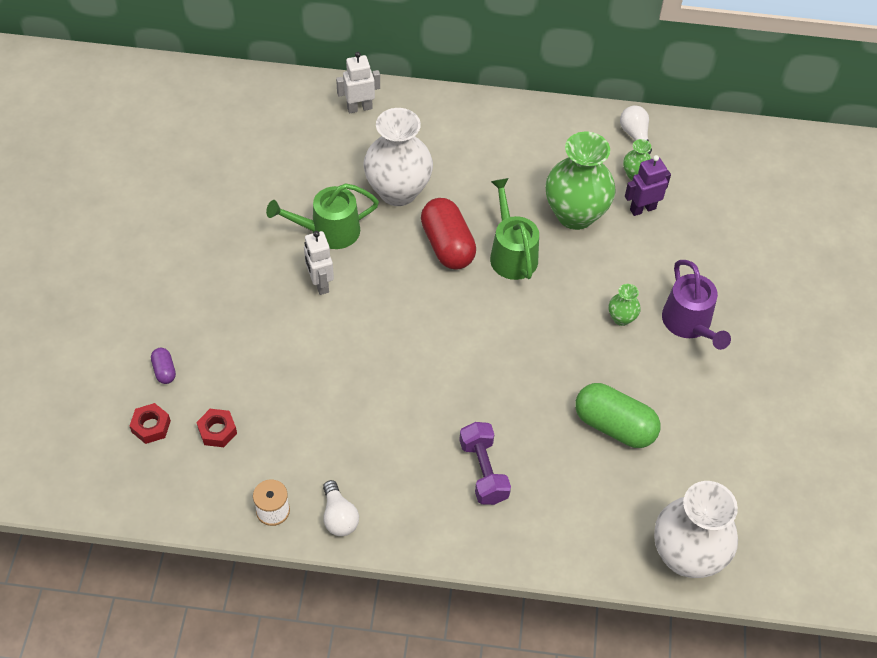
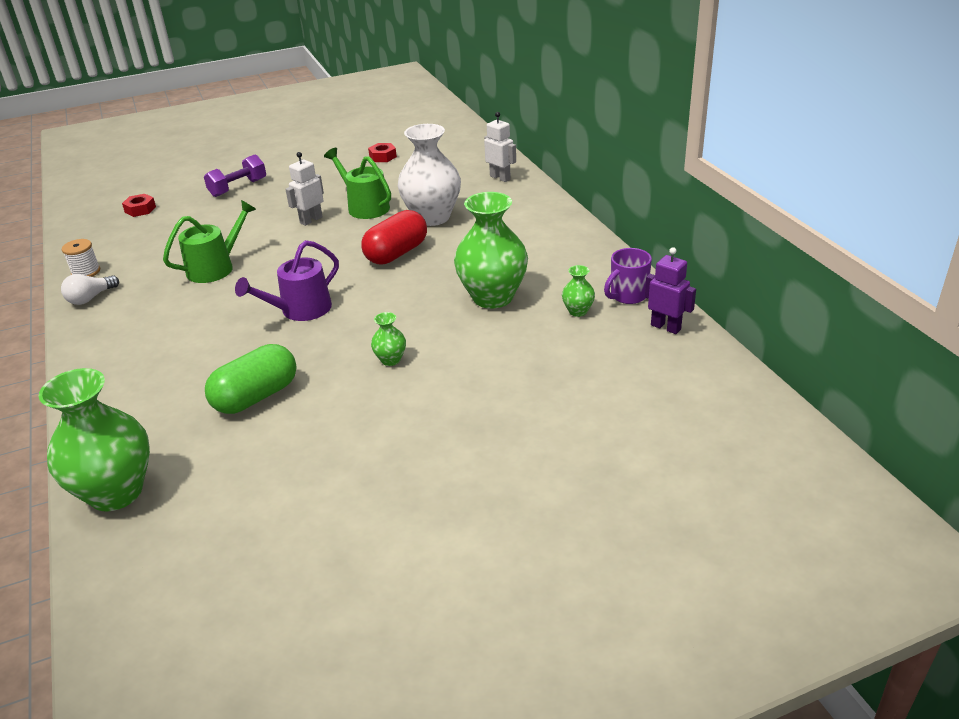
camera: 65 degrees right, 20 degrees down
purple capsule [151,348,176,384] -> none
red nut [196,409,237,447] -> red nut moved to [368,143,397,162]
purple dumbbell [459,422,511,505] -> purple dumbbell moved to [204,155,266,197]
green watering can [490,178,539,280] -> green watering can moved to [163,200,256,283]
green capsule [575,383,660,448] -> green capsule turned 45 degrees clockwise [205,344,297,414]
white light bulb [620,105,652,154] -> purple mug [604,248,652,304]
purple robot [625,155,671,216] -> purple robot moved to [645,247,696,334]
white vase [654,481,738,578] -> green vase [38,368,150,511]
purple watering can [662,260,731,350] -> purple watering can moved to [235,240,339,321]

